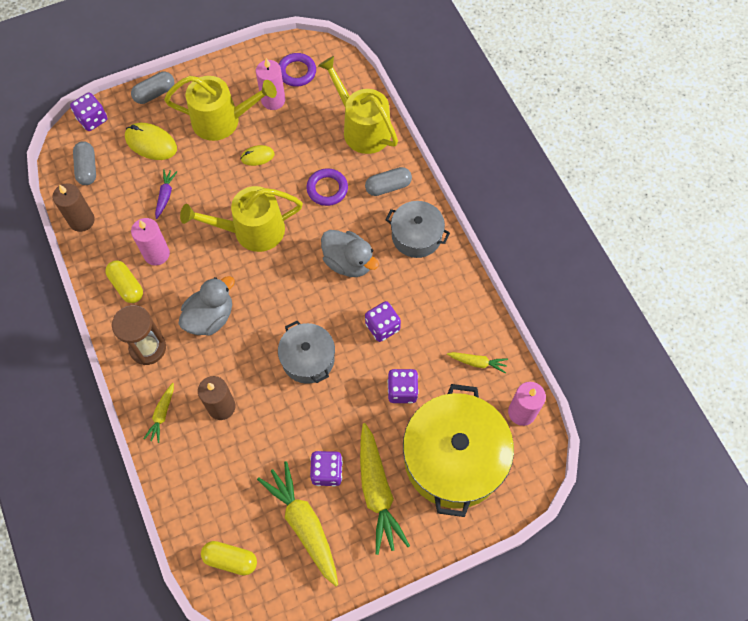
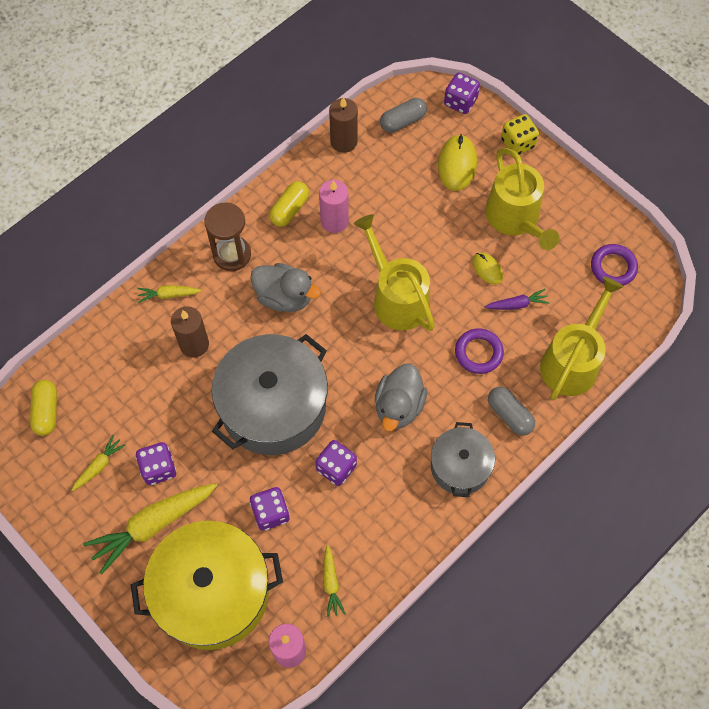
camera: 70 degrees right, 0 degrees up
grey capsule [131,72,174,104] -> yellow dice [501,114,539,155]
purple carrot [155,169,178,219] -> purple carrot moved to [485,289,549,310]
pink candle [256,58,285,110] -> none
yellow carrot [257,461,338,586] -> yellow carrot [71,435,126,491], size x0.50
grey pot [278,321,335,384] -> grey pot [212,334,328,455], size x1.81

